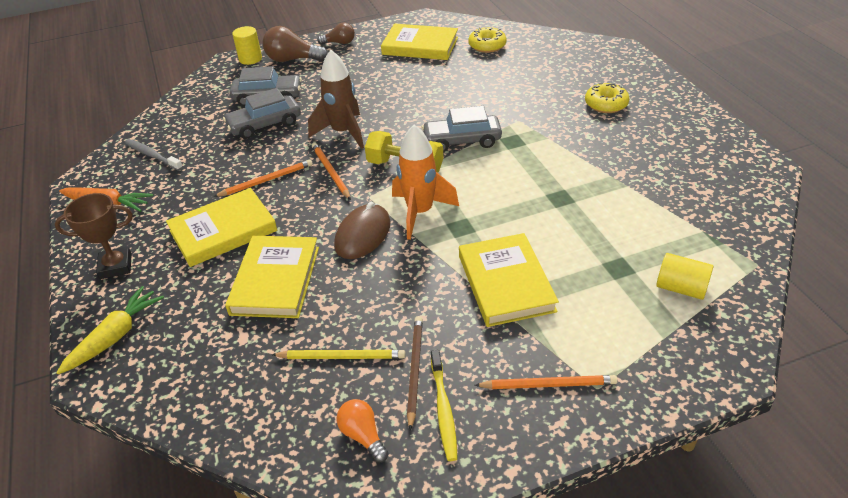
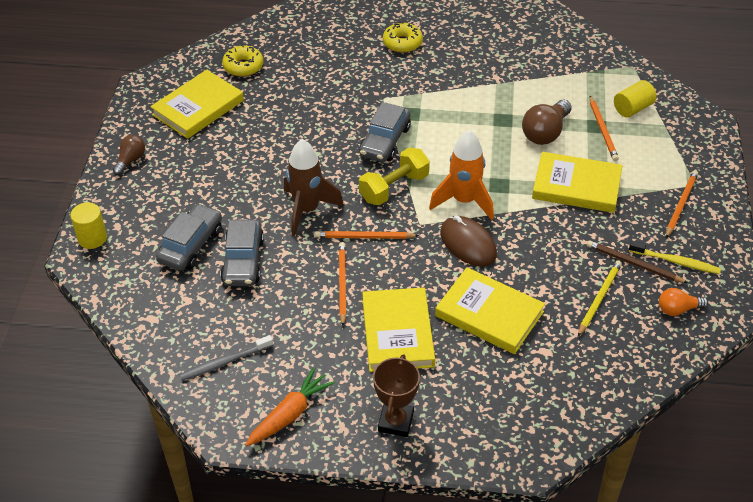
camera: 65 degrees left, 5 degrees up
yellow carrot [56,286,164,374] -> none
brown light bulb [263,26,328,62] -> brown light bulb moved to [522,100,572,145]
none -> orange pencil [590,96,619,161]

